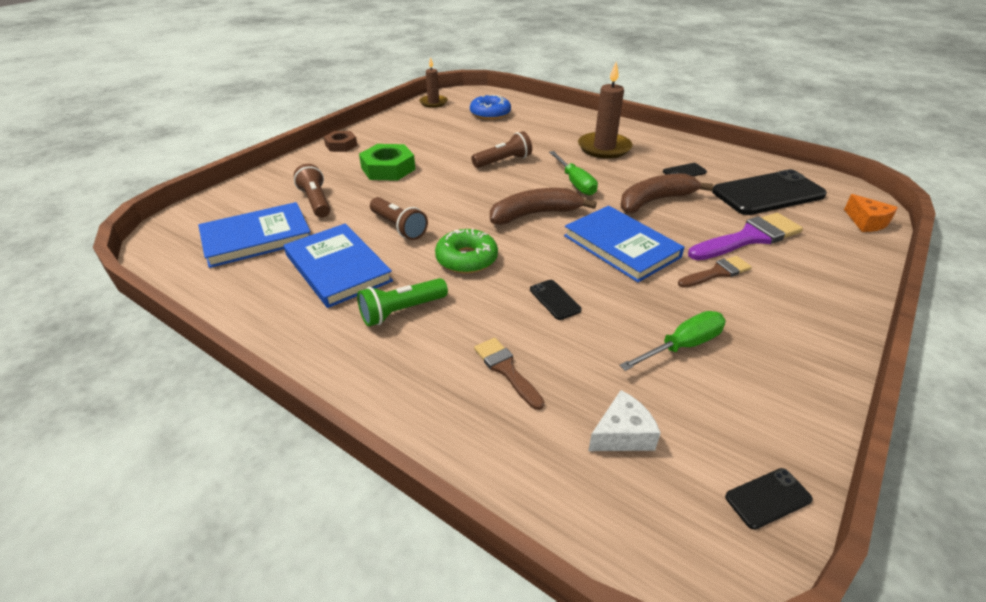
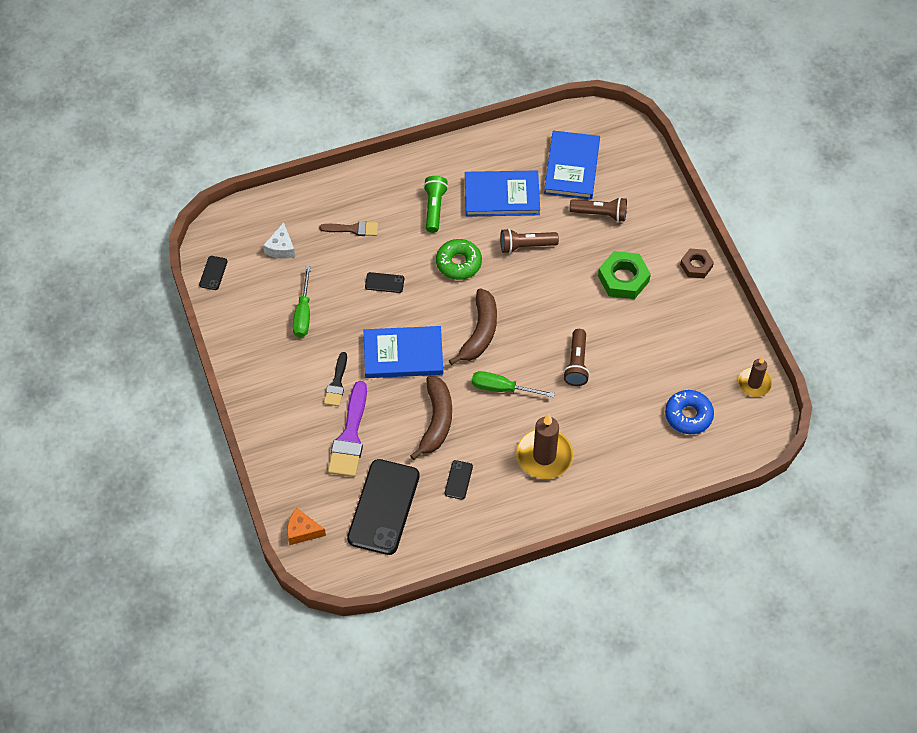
camera: 125 degrees right, 20 degrees up
brown brush [678,256,752,288] -> black brush [324,352,347,406]

